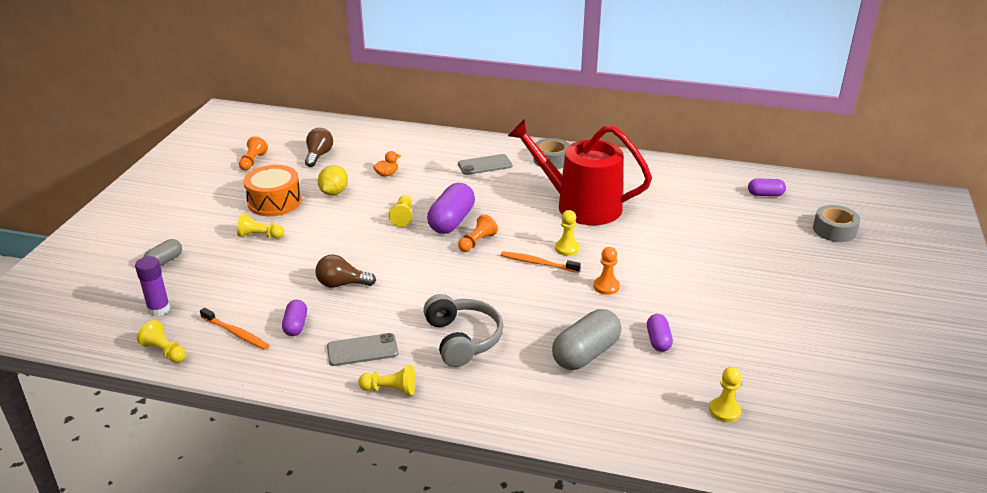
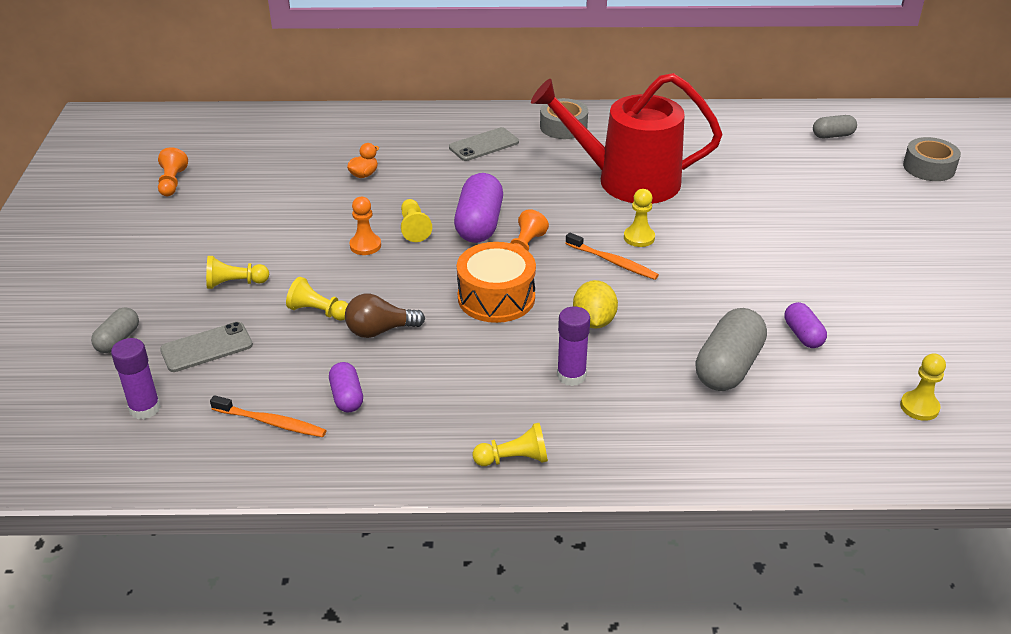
camera: 15 degrees left, 5 degrees up
yellow pawn [137,320,186,363] -> yellow pawn moved to [286,277,348,321]
orange drum [243,165,301,216] -> orange drum moved to [457,242,536,323]
brown light bulb [305,128,333,167] -> none
yellow lemon [318,165,348,195] -> yellow lemon moved to [573,280,618,329]
grey phone [327,333,398,366] -> grey phone moved to [160,322,253,372]
grey headphones [423,294,503,367] -> purple glue stick [557,306,590,386]
orange toothbrush [501,251,581,273] -> orange toothbrush turned 150 degrees counterclockwise [565,232,659,280]
orange pawn [594,247,620,295] -> orange pawn moved to [350,197,381,255]
purple capsule [748,178,786,196] -> grey capsule [813,115,857,138]

